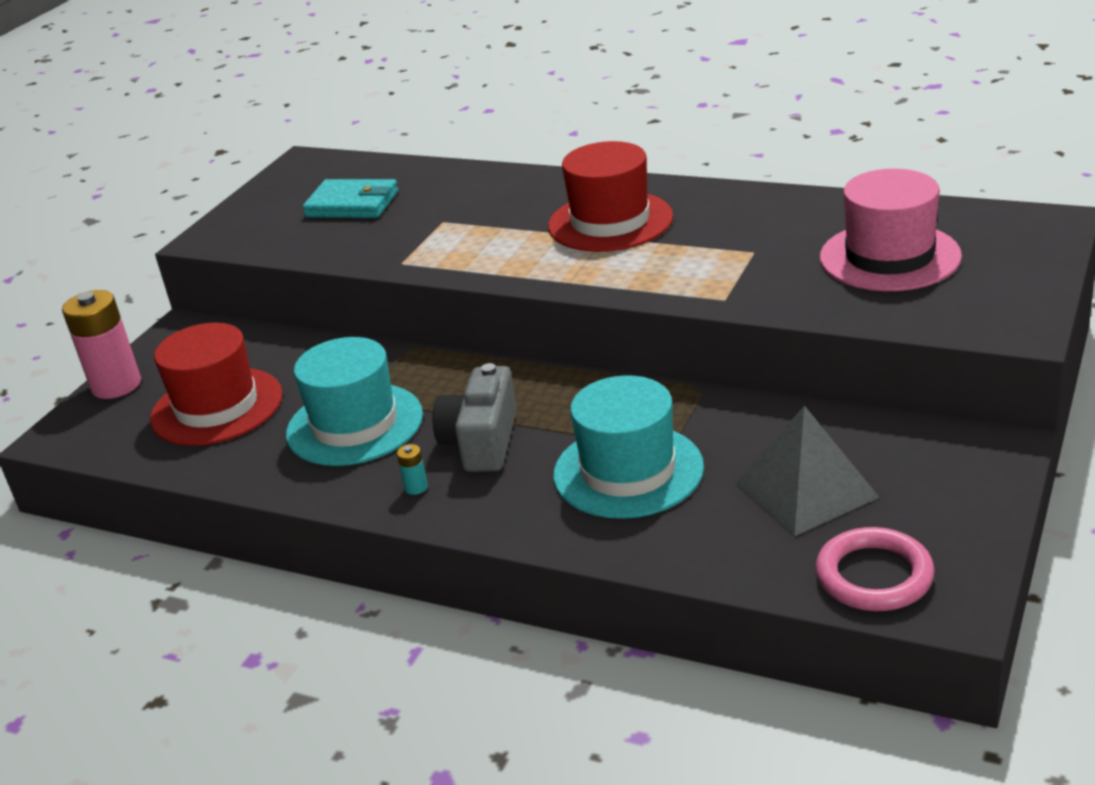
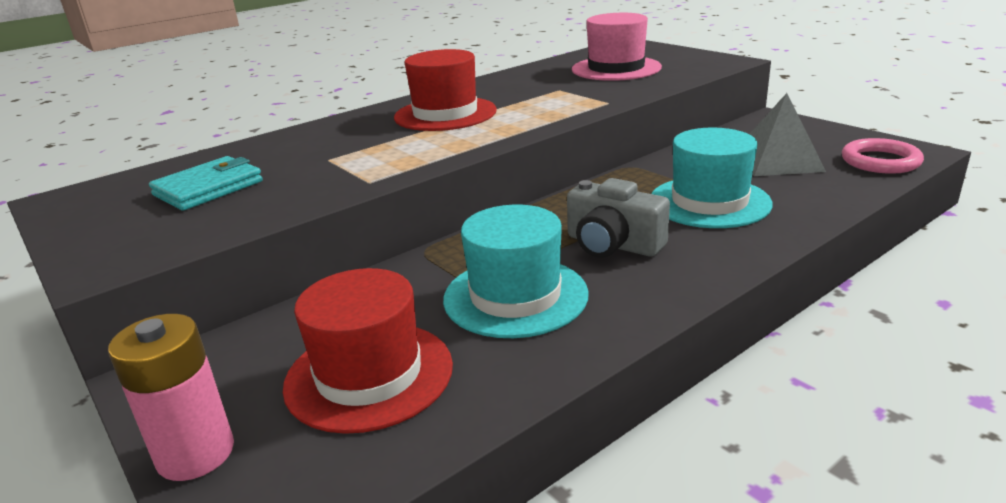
camera: 65 degrees left, 5 degrees down
turquoise battery [397,444,428,495] -> none

